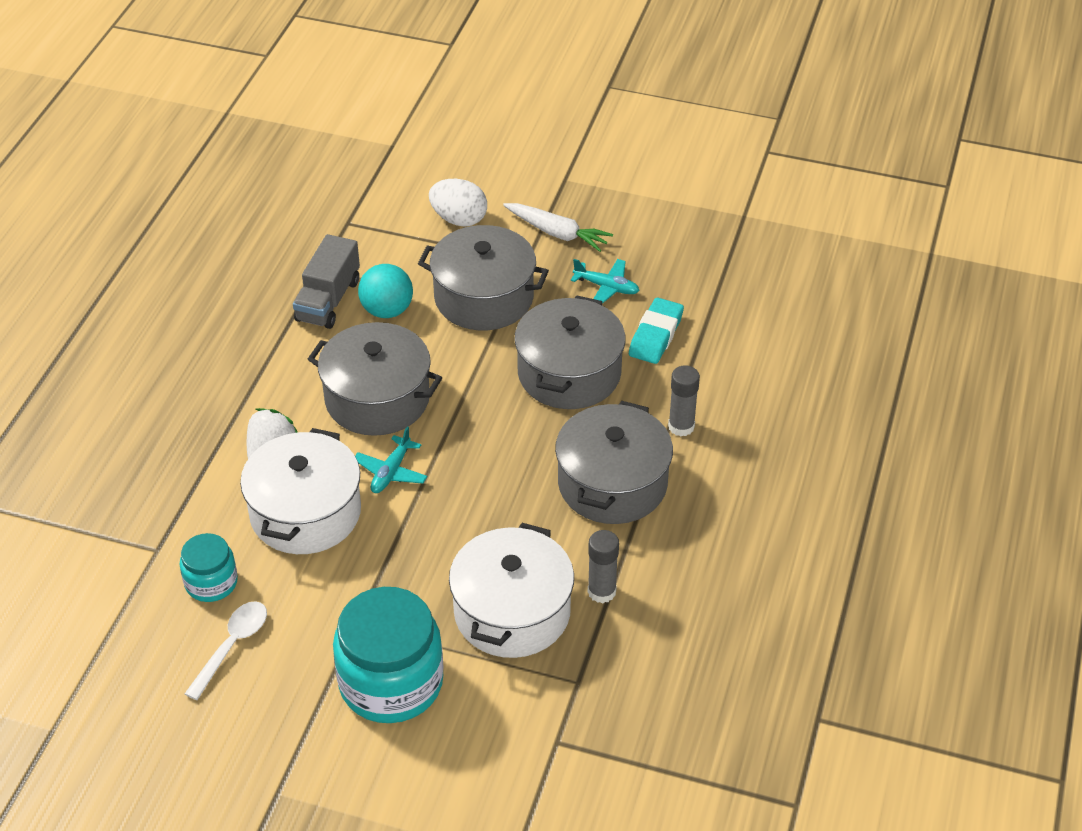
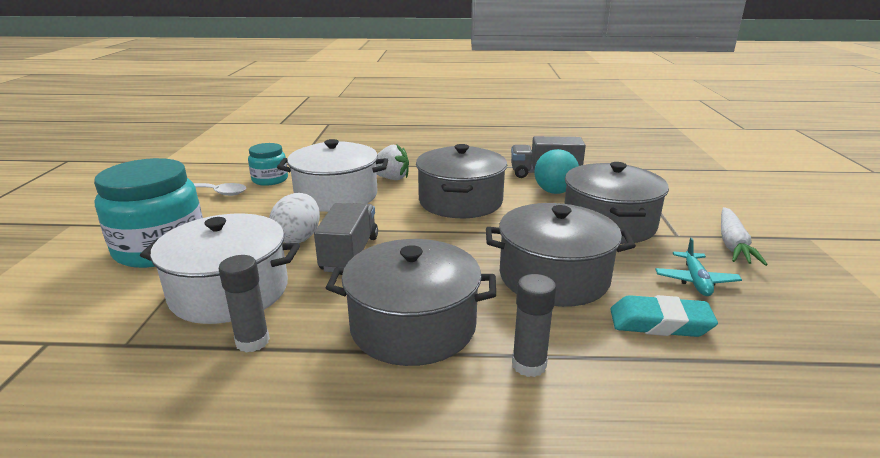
camera: 75 degrees right, 20 degrees down
turquoise plane [355,426,428,493] -> none
white egg [429,179,487,227] -> white egg moved to [269,193,320,243]
none -> grey truck [314,203,378,272]

